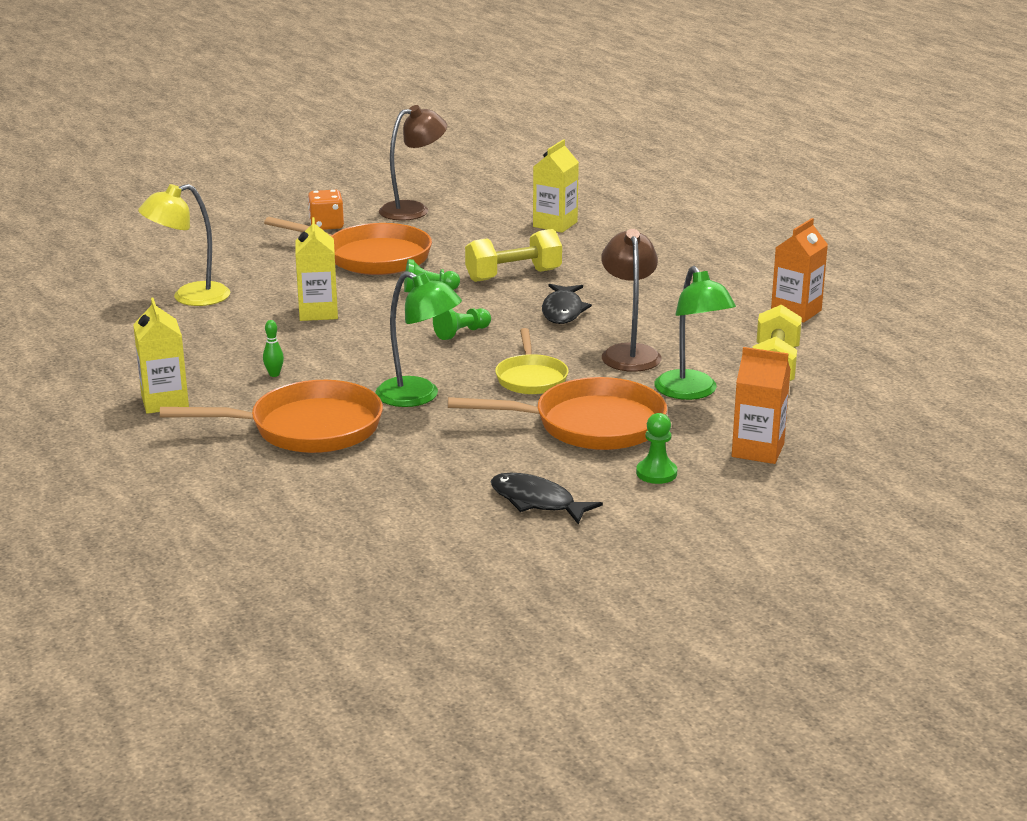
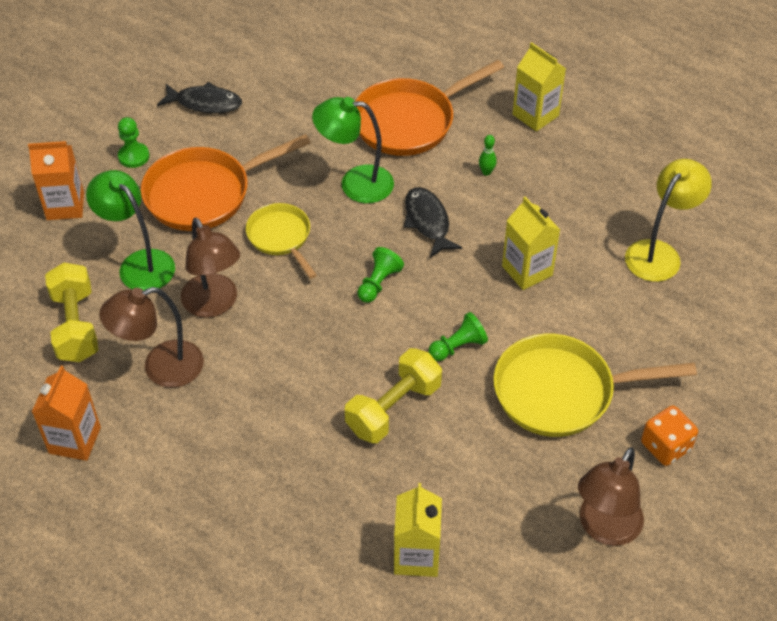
camera: 155 degrees right, 25 degrees up
orange pan [264,217,432,275] -> yellow pan [493,334,697,437]
black fish [542,284,592,324] -> black fish moved to [404,187,462,258]
none -> brown lamp [99,287,204,388]

